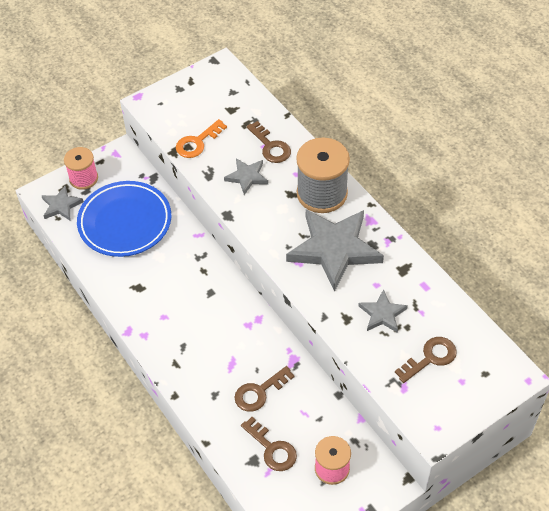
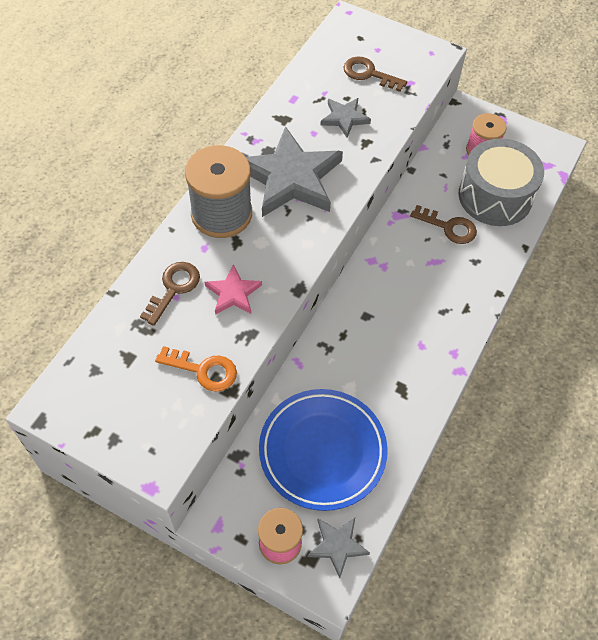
camera: 120 degrees left, 5 degrees up
grey star [224,158,268,195] -> pink star [205,264,262,315]
brown key [241,417,297,471] -> grey drum [459,138,544,226]

